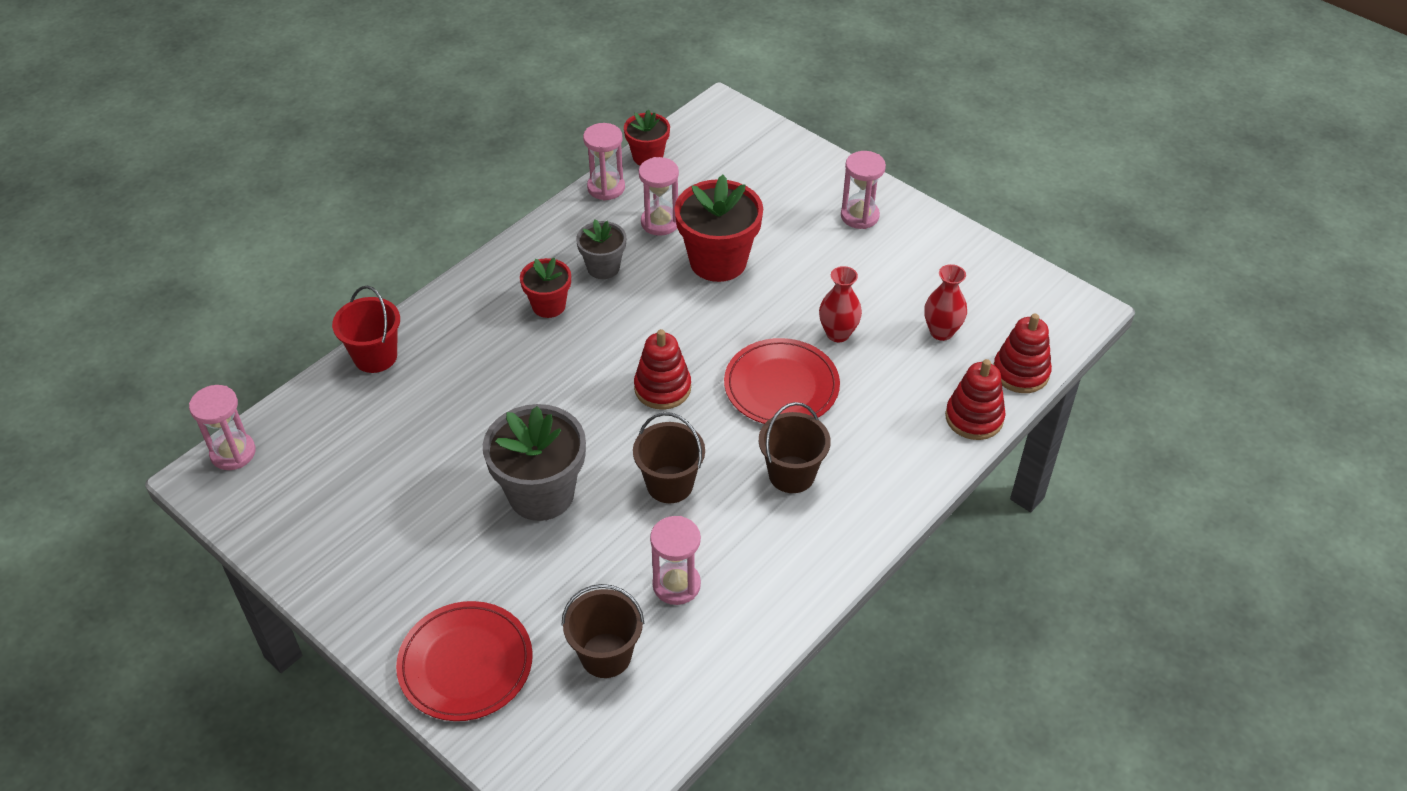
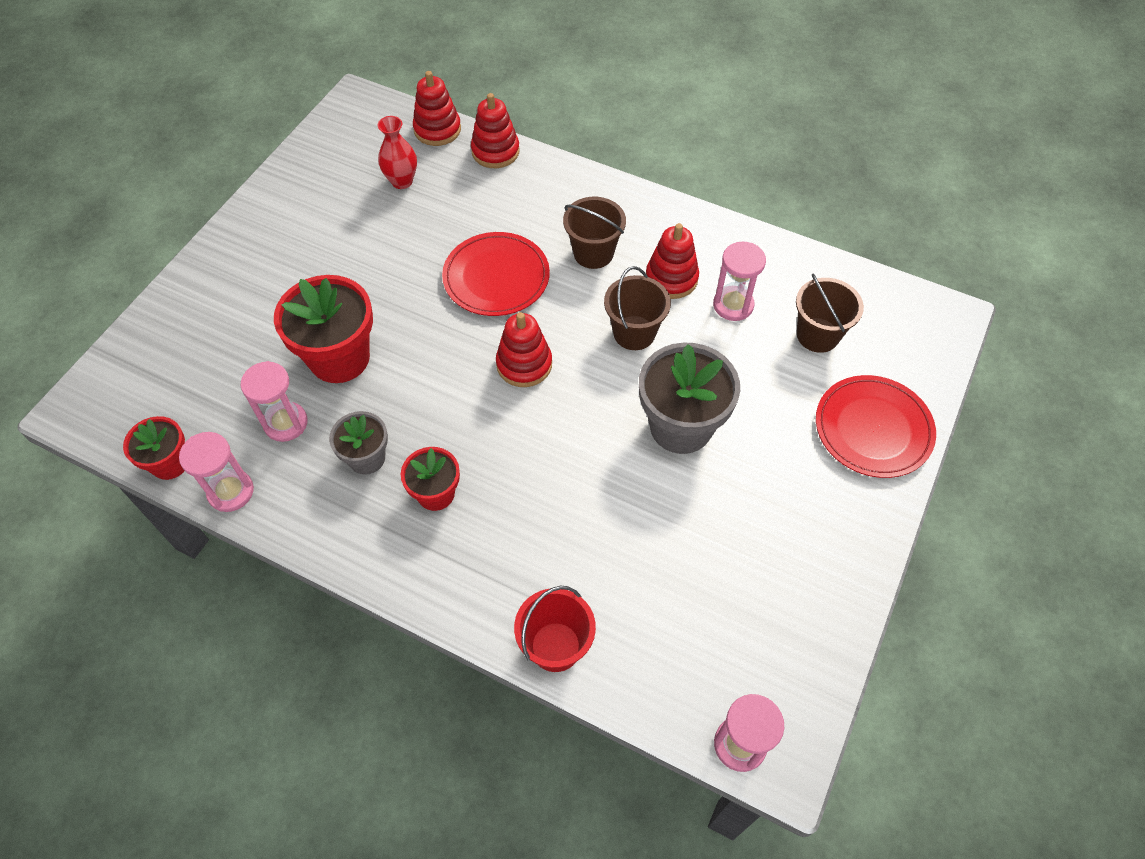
camera: 105 degrees left, 10 degrees up
red vase [819,266,862,342] -> none
pink hourglass [841,151,886,229] -> none
none -> red stacking toy [646,223,699,299]

